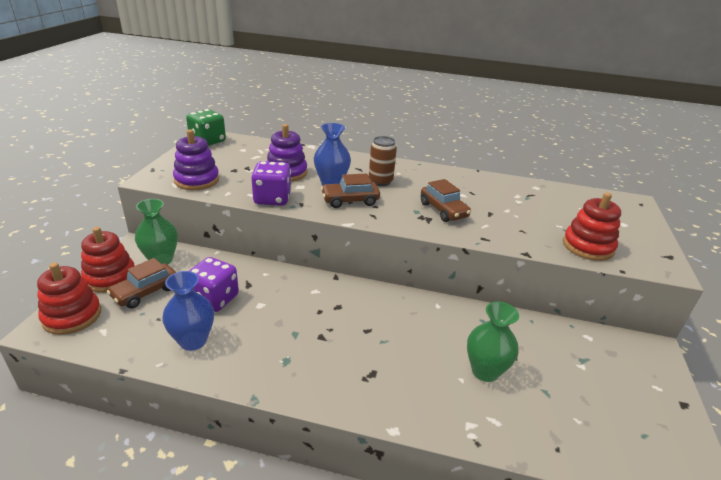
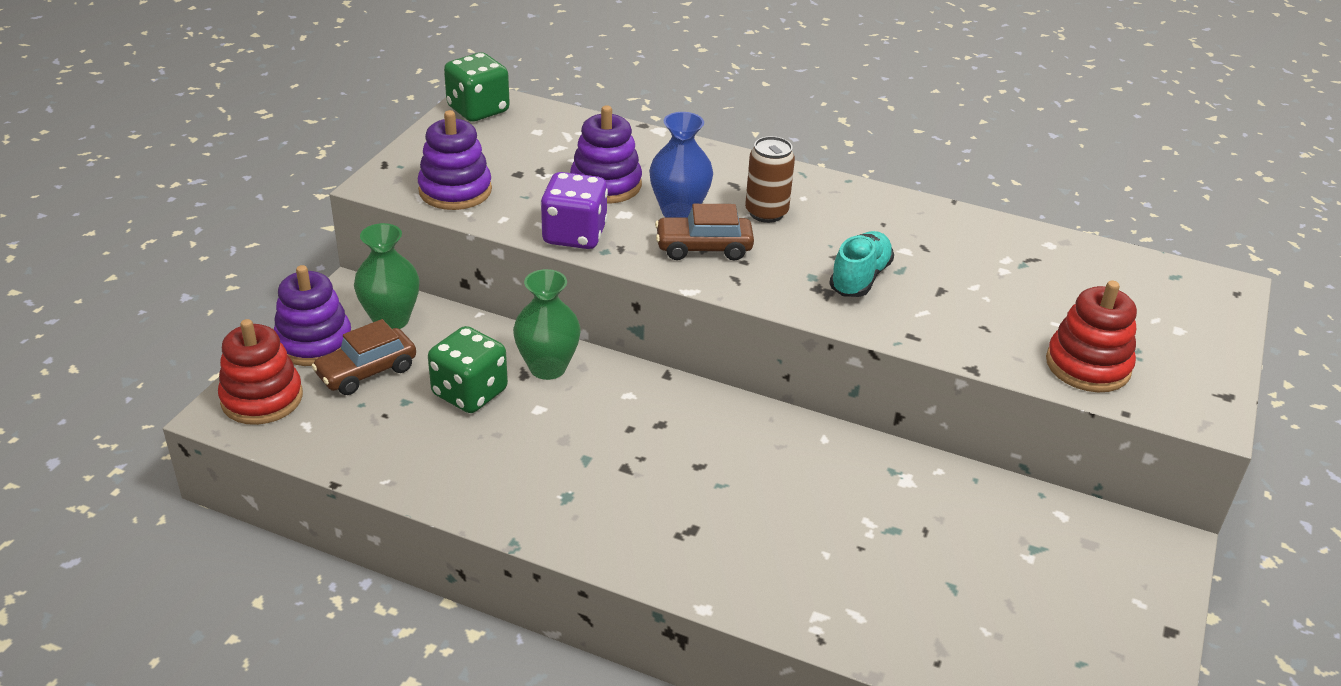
camera: 10 degrees right, 5 degrees up
red stacking toy [81,227,135,293] -> purple stacking toy [273,265,351,366]
blue vase [162,271,214,351] -> none
purple dice [189,257,239,312] -> green dice [428,326,508,413]
brown car [421,179,471,222] -> turquoise shoe [829,231,894,297]
green vase [467,302,519,382] -> green vase moved to [513,269,581,380]

